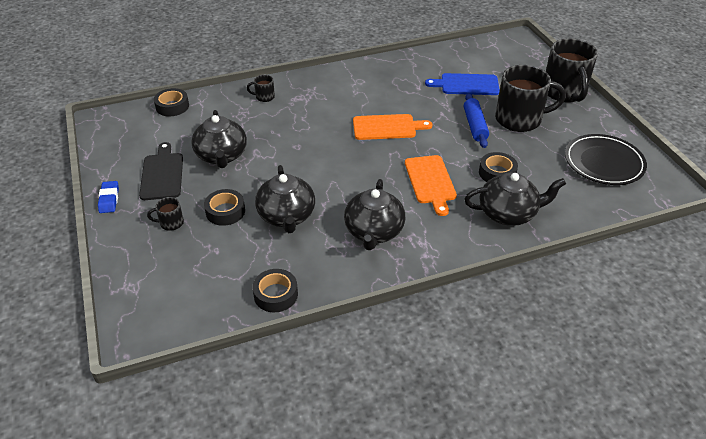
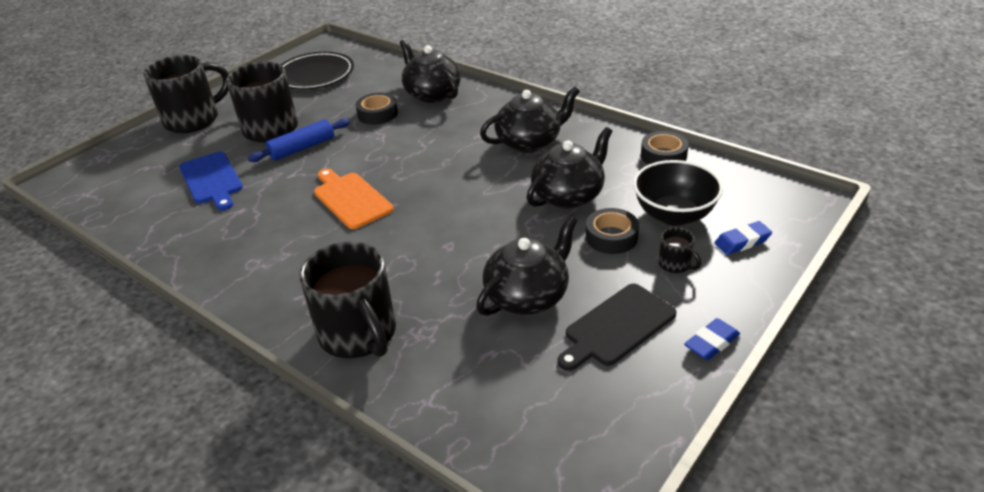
camera: 120 degrees left, 5 degrees down
black tape [154,88,189,116] -> none
black mug [247,75,275,102] -> black mug [299,242,396,358], size x2.32
orange cutting board [405,155,457,216] -> none
none -> black bowl [633,160,723,226]
none -> blue eraser [714,221,772,255]

